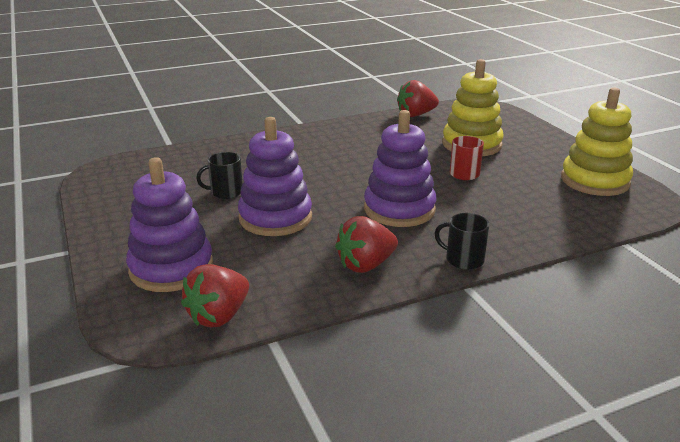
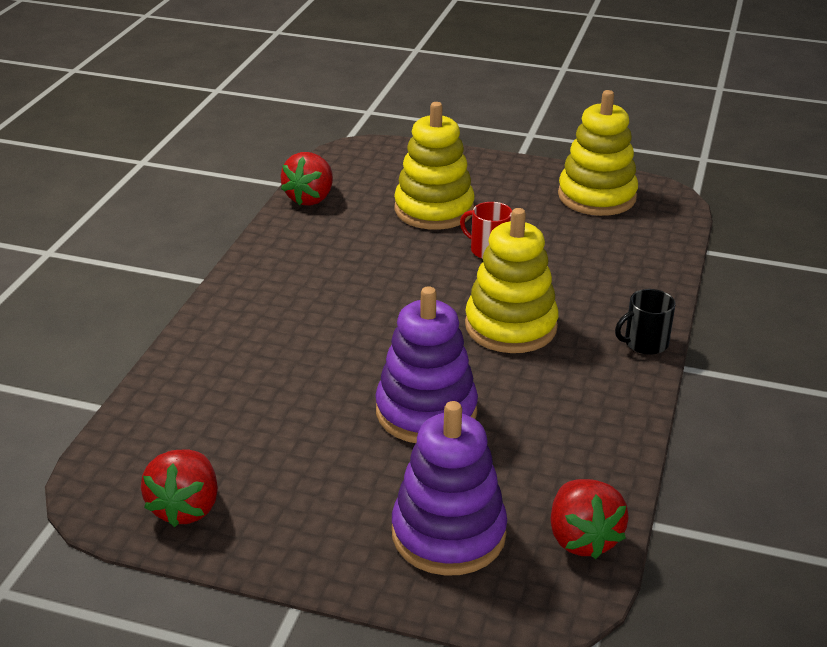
camera: 50 degrees left, 5 degrees up
black mug [196,152,243,199] -> none
red strawberry [335,216,398,273] -> red strawberry moved to [141,449,218,527]
purple stacking toy [364,110,437,227] -> yellow stacking toy [465,208,559,353]

